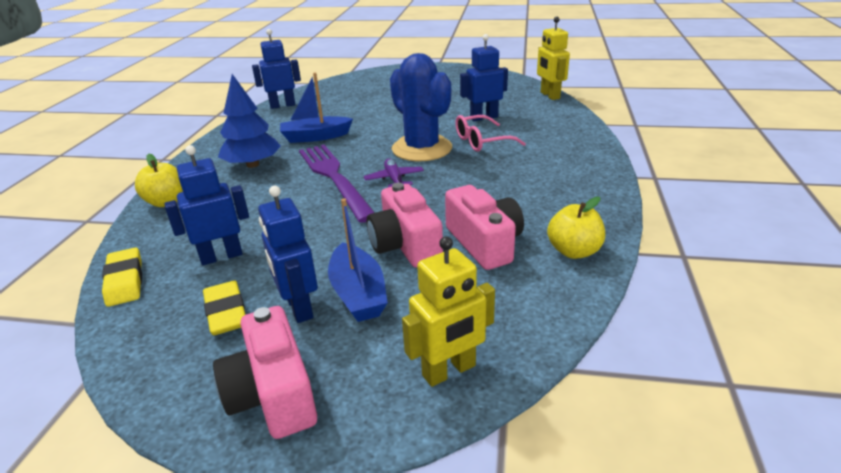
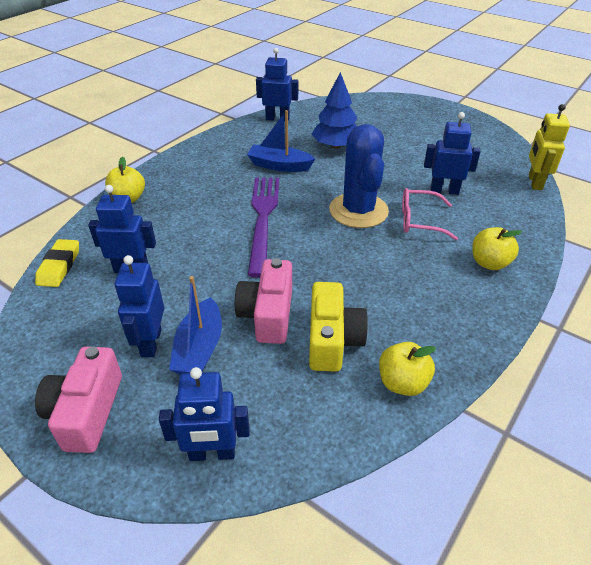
camera: 25 degrees right, 10 degrees up
yellow eraser [203,281,246,335] -> none
blue tree [218,74,281,168] -> blue tree moved to [312,72,357,149]
purple plane [364,159,424,187] -> none
yellow robot [402,236,495,387] -> blue robot [159,367,250,461]
pink camera [445,185,524,270] -> yellow camera [309,282,368,372]
none -> yellow apple [472,227,522,270]

